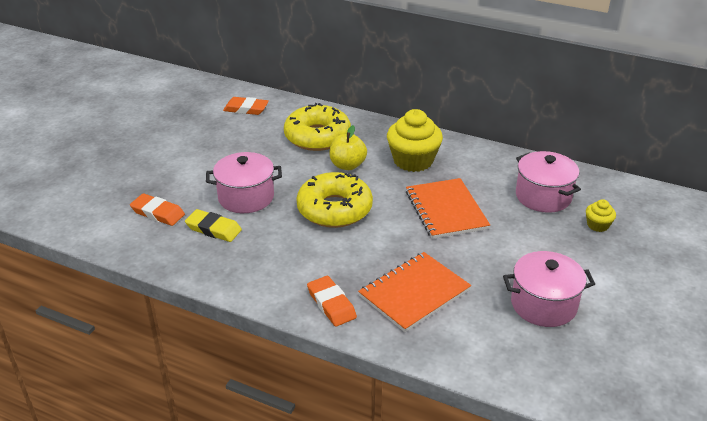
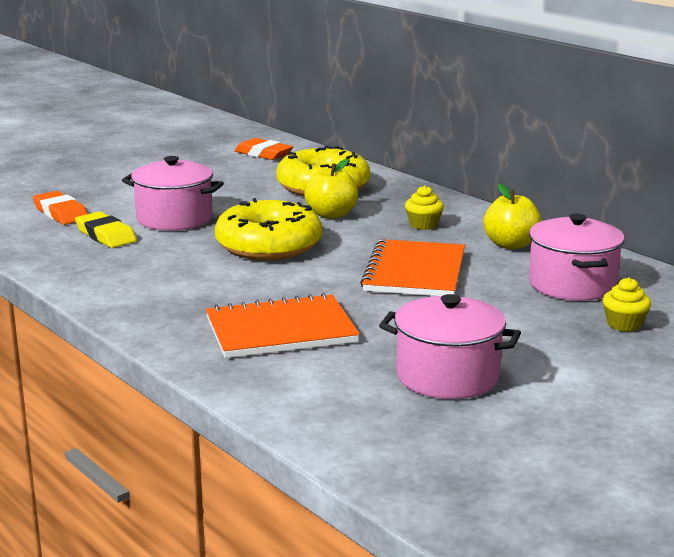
camera: 25 degrees right, 15 degrees down
orange eraser [307,276,357,327] -> none
yellow cupcake [387,109,443,172] -> yellow cupcake [405,186,444,230], size x0.48
none -> yellow apple [483,184,542,250]

